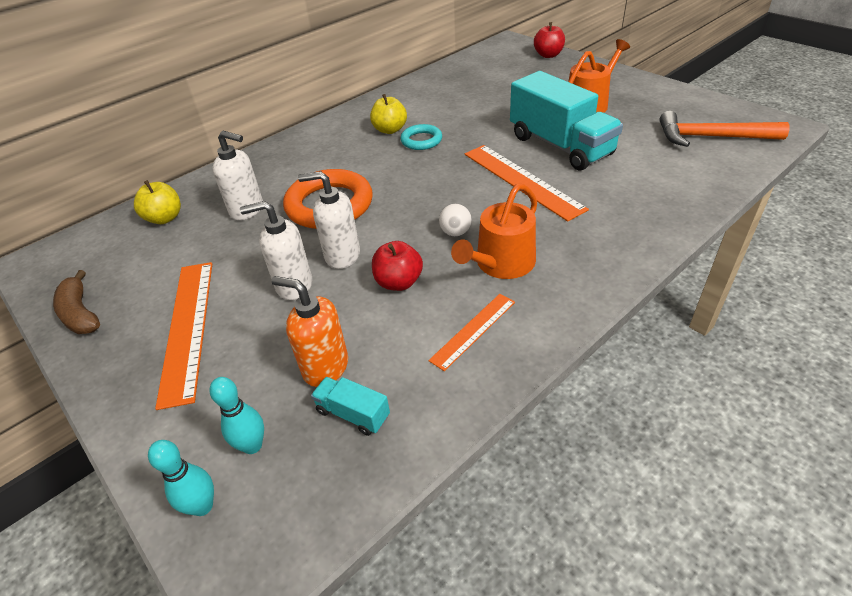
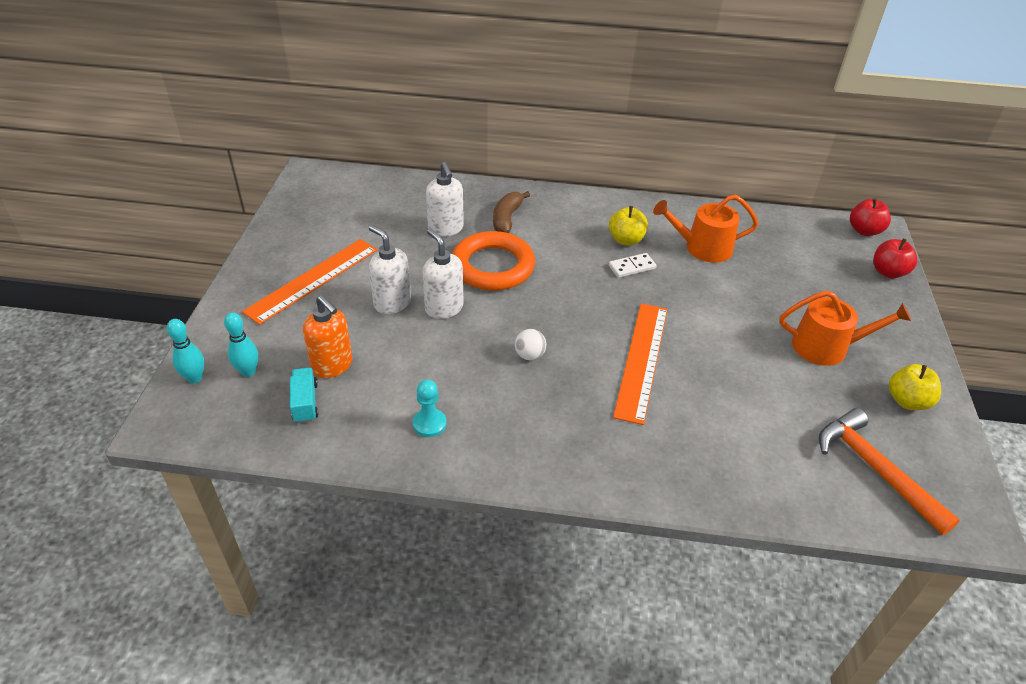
camera: 45 degrees right, 0 degrees up
brown banana [53,270,100,334] -> brown banana moved to [493,191,530,233]
yellow apple [134,180,181,224] -> yellow apple moved to [889,364,941,410]
orange soap dispenser [271,276,348,387] -> orange soap dispenser turned 150 degrees clockwise [303,295,352,378]
red apple [372,241,423,291] -> red apple moved to [850,198,891,236]
turquoise ring [400,124,442,150] -> white domino [609,253,657,278]
orange ruler [428,294,515,371] -> turquoise pawn [413,380,447,437]
orange watering can [451,184,537,279] -> orange watering can moved to [653,195,758,263]
turquoise truck [510,71,623,171] -> none

